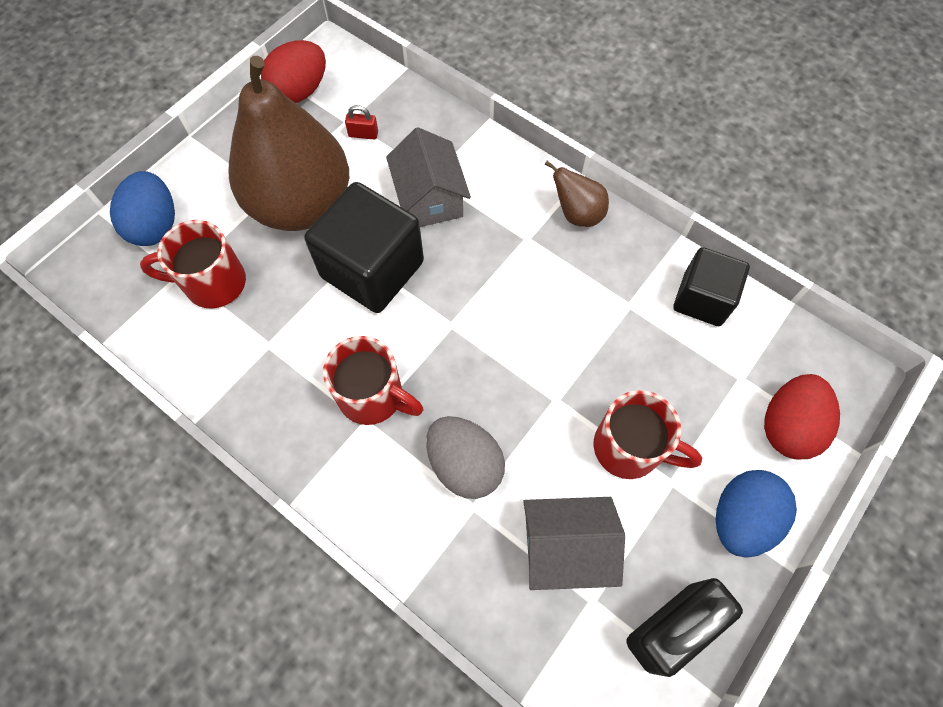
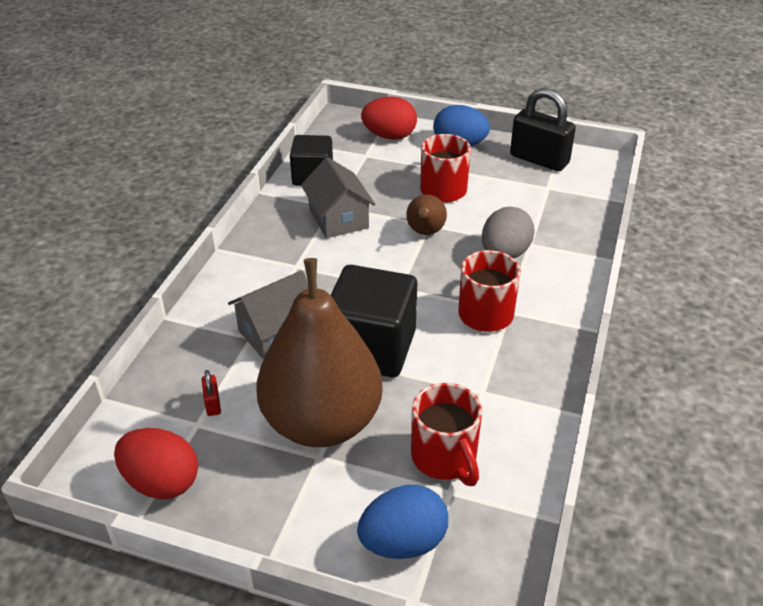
camera: 110 degrees left, 25 degrees down
grey house [523,497,625,590] -> grey house moved to [301,157,375,238]
brown pear [544,161,609,227] -> brown pear moved to [406,194,447,235]

